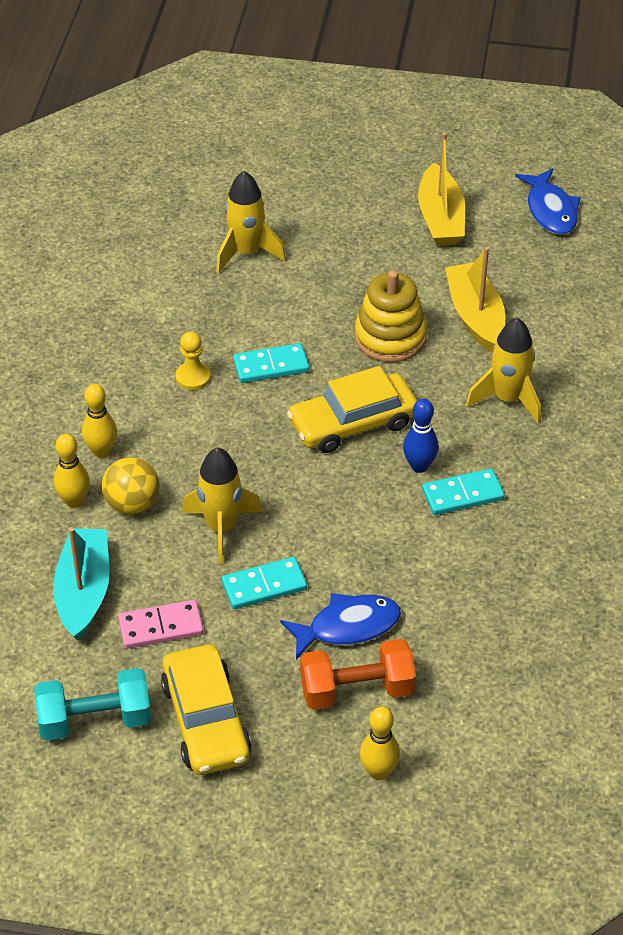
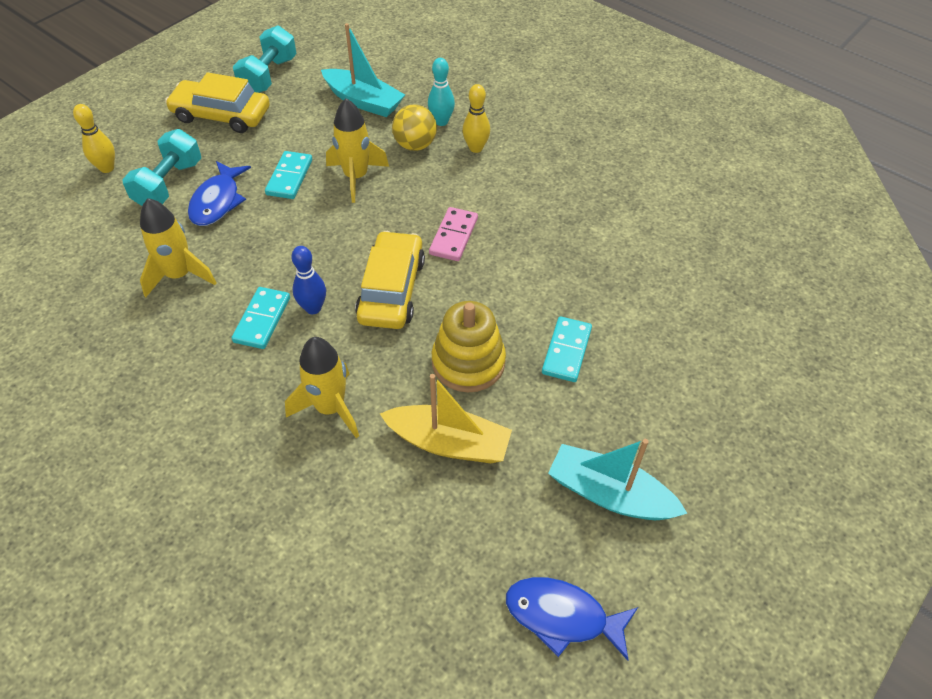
camera: 120 degrees right, 5 degrees up
yellow bowling pin [54,434,90,508] -> turquoise bowling pin [428,58,455,126]
pink domino [118,600,204,649] -> pink domino moved to [429,207,478,261]
yellow pawn [175,331,211,390] -> none
yellow rocket [216,171,286,273] -> yellow rocket moved to [140,198,217,297]
turquoise domino [233,343,309,383] -> turquoise domino moved to [542,316,592,382]
orange dumbbell [300,639,416,710] -> turquoise dumbbell [122,129,201,206]
yellow boat [418,132,465,246] -> turquoise boat [548,439,688,520]

